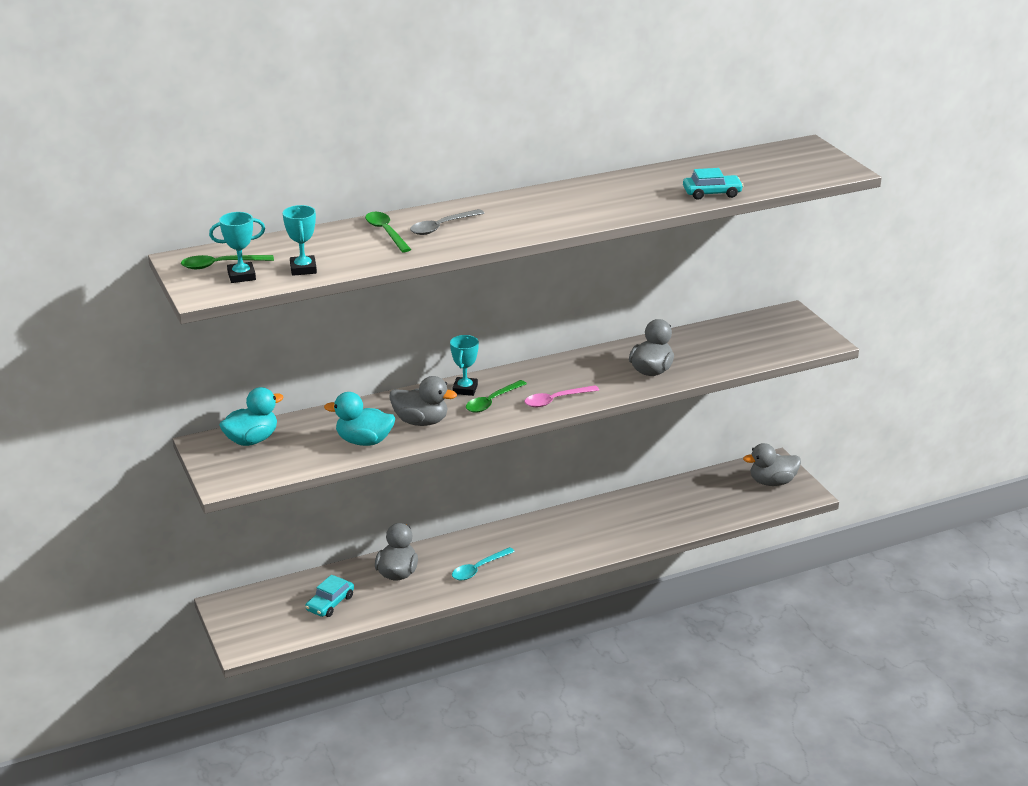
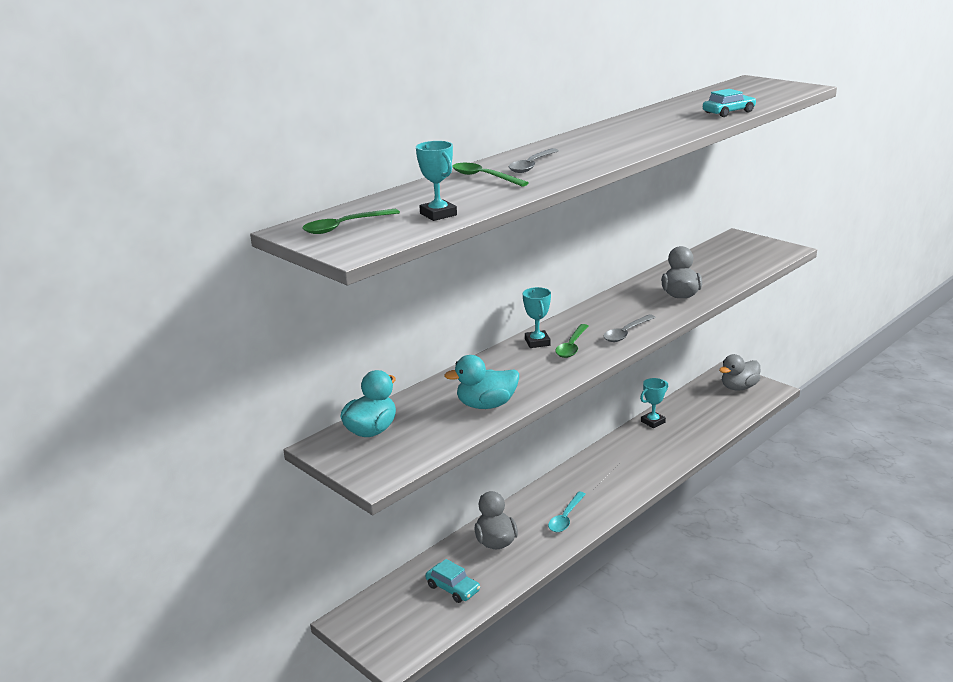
camera: 20 degrees left, 5 degrees down
turquoise trophy [209,212,265,283] -> turquoise trophy moved to [640,378,668,428]
turquoise car [305,575,354,617] -> turquoise car turned 60 degrees counterclockwise [425,559,480,603]
grey duck [389,376,457,426] -> none
pink spoon [524,385,599,407] -> grey spoon [604,314,656,342]

